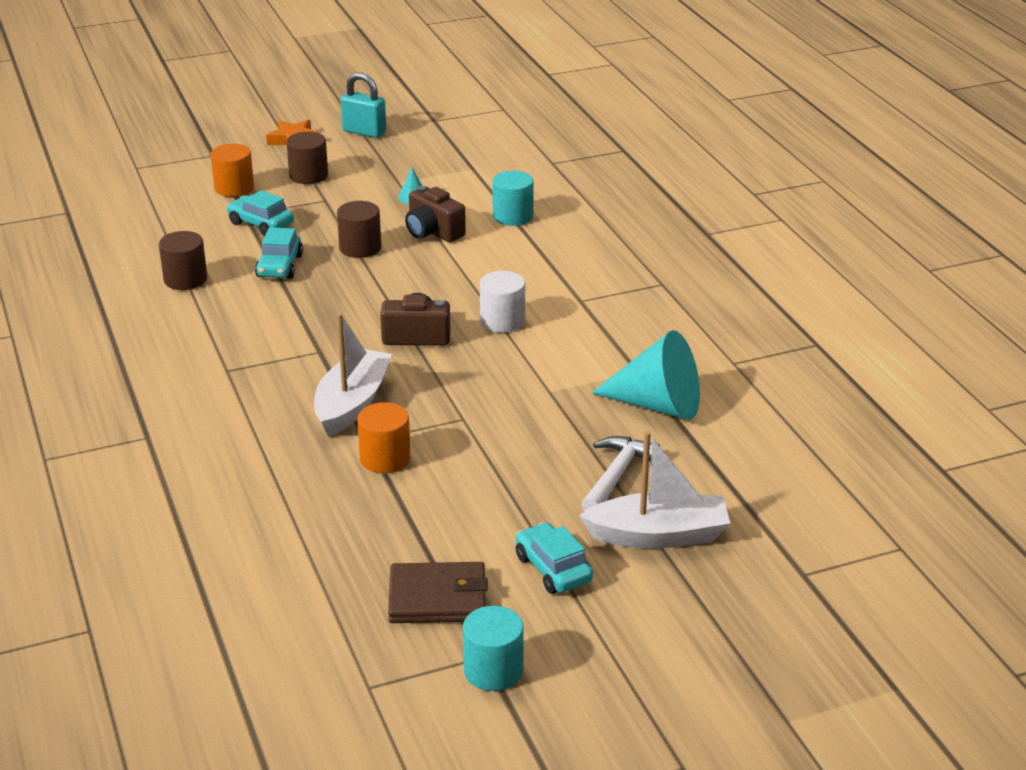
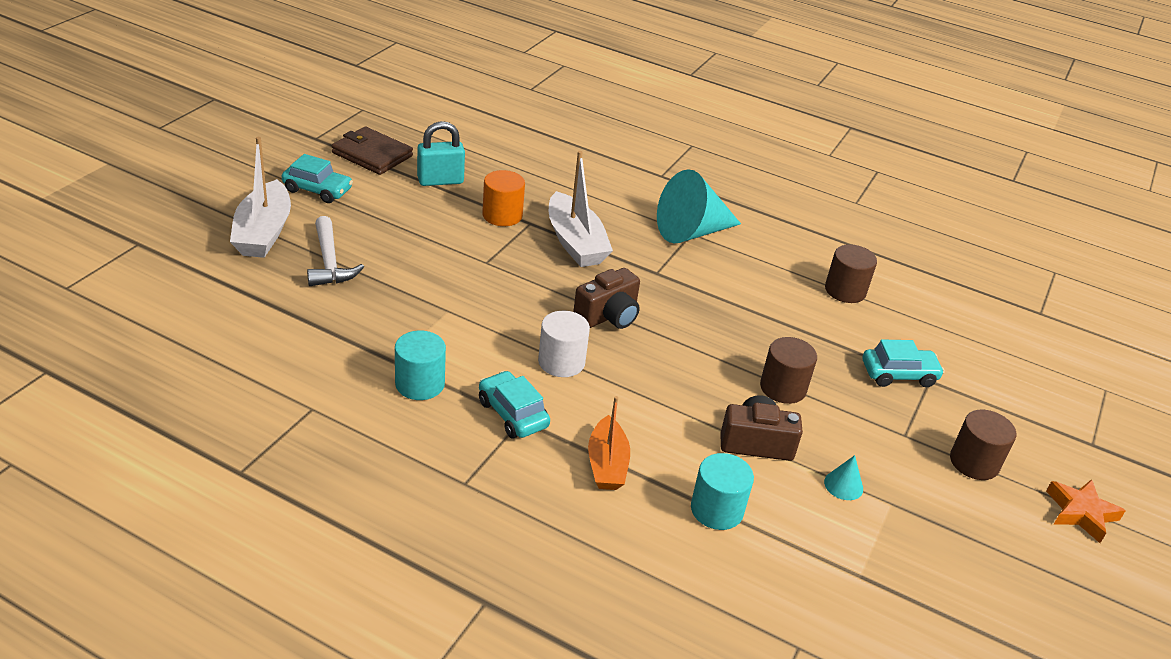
camera: 135 degrees right, 5 degrees up
orange cylinder [210,144,254,197] -> none
turquoise car [255,227,303,279] -> turquoise car moved to [479,371,550,439]
turquoise padlock [340,72,386,138] -> turquoise padlock moved to [417,121,465,186]
brown wallet [388,562,488,623] -> brown wallet turned 75 degrees clockwise [332,126,413,175]
turquoise cylinder [463,606,524,691] -> turquoise cylinder moved to [395,330,446,400]
white boat [579,431,730,549] -> white boat turned 45 degrees counterclockwise [230,137,291,258]
turquoise cone [591,330,700,420] -> turquoise cone moved to [657,169,741,243]
none -> orange boat [588,396,630,490]

